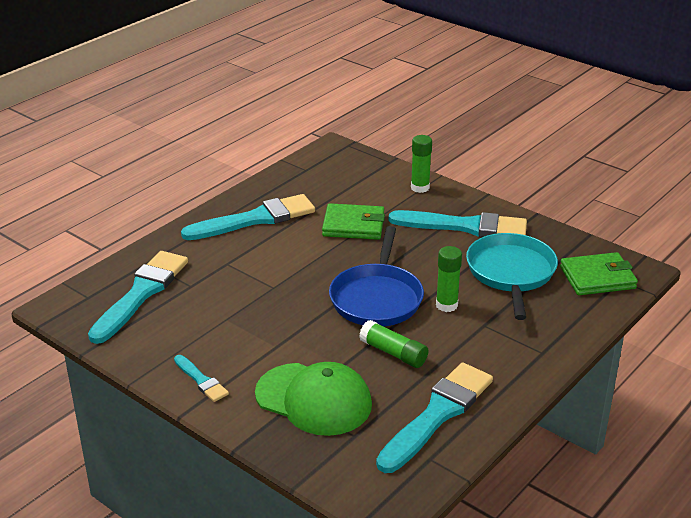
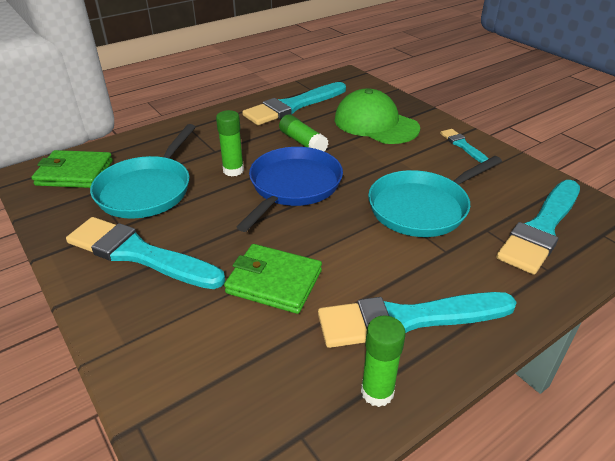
camera: 165 degrees left, 5 degrees up
green glue stick [411,135,432,193] -> green glue stick moved to [361,315,406,407]
none -> turquoise pan [368,156,502,237]

